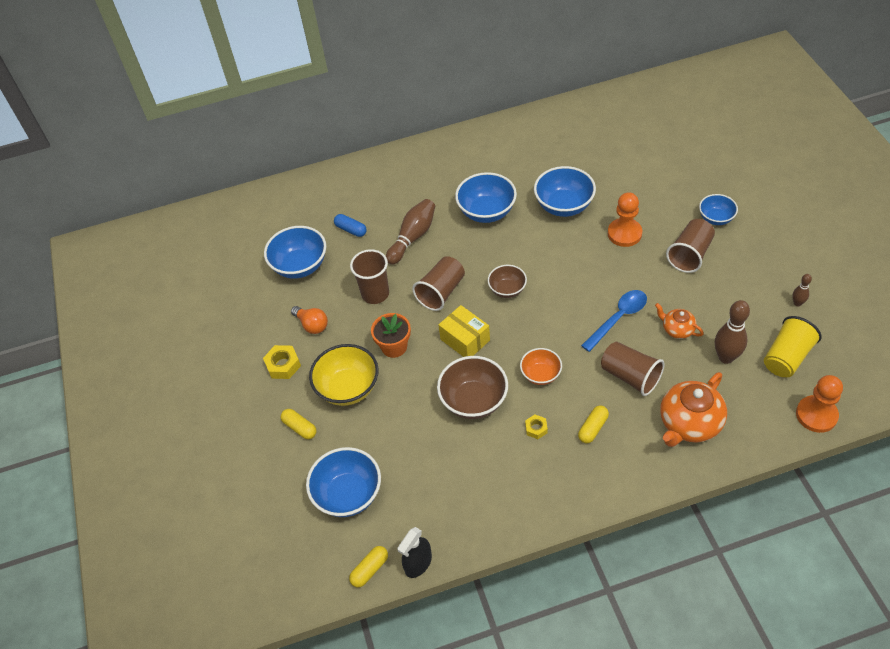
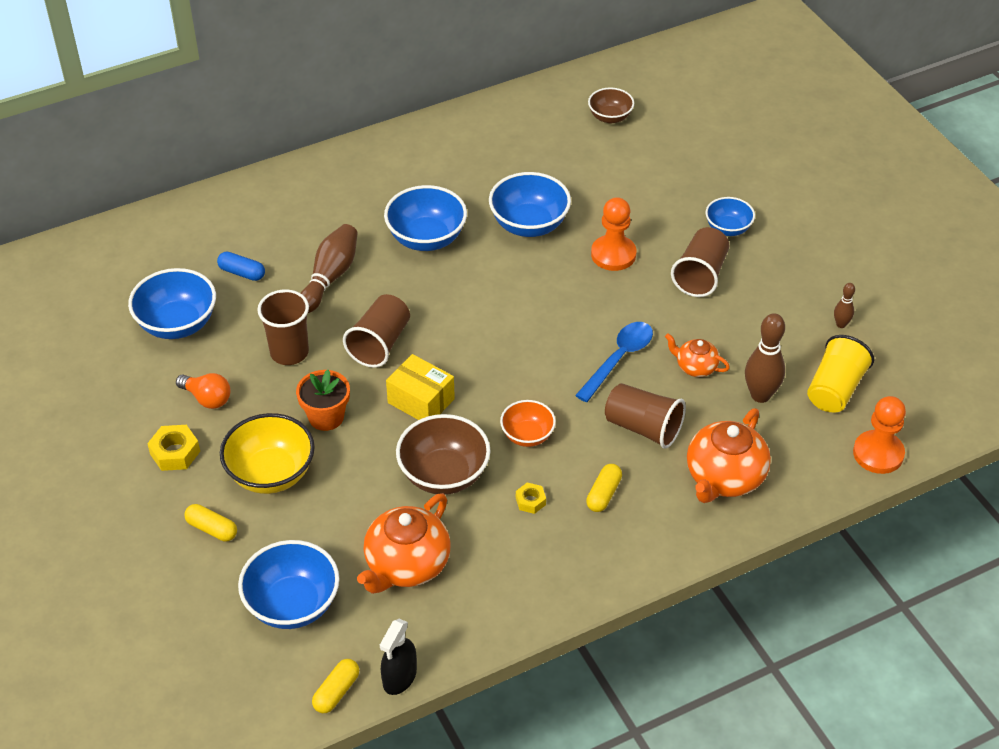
camera: 15 degrees left, 5 degrees down
brown bowl [488,265,527,298] -> brown bowl moved to [588,88,634,123]
none -> orange teapot [357,493,451,594]

